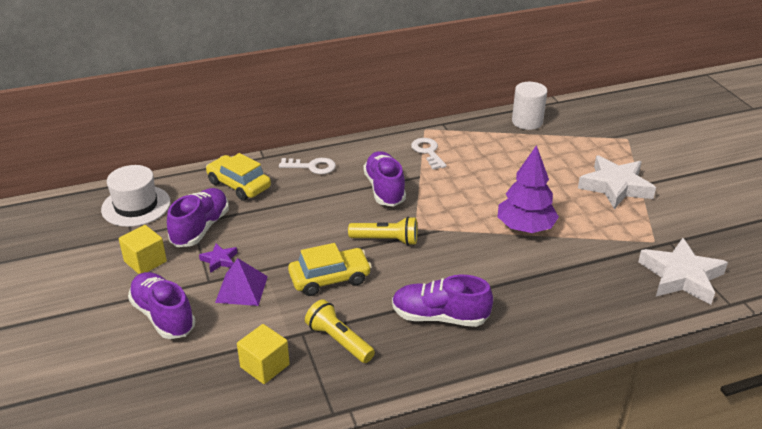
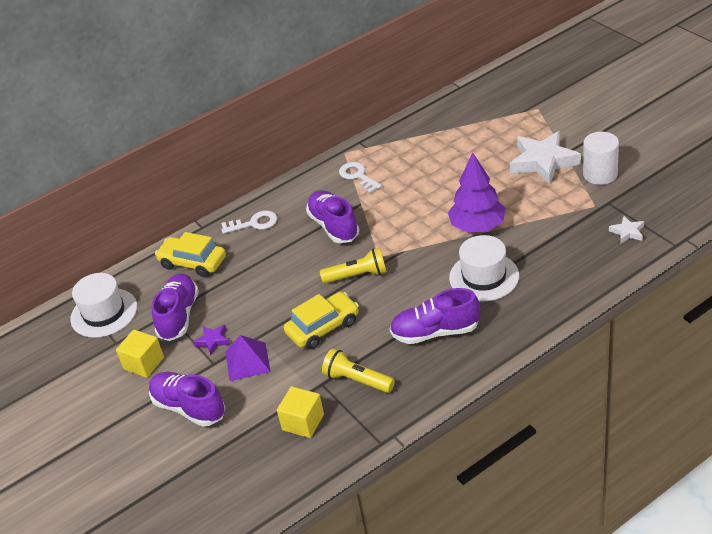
camera: 10 degrees left, 5 degrees up
white cylinder [512,82,547,130] -> white cylinder moved to [583,132,619,185]
white star [638,238,728,305] -> white star [609,216,644,244], size x0.46
none -> white hat [449,235,519,301]

